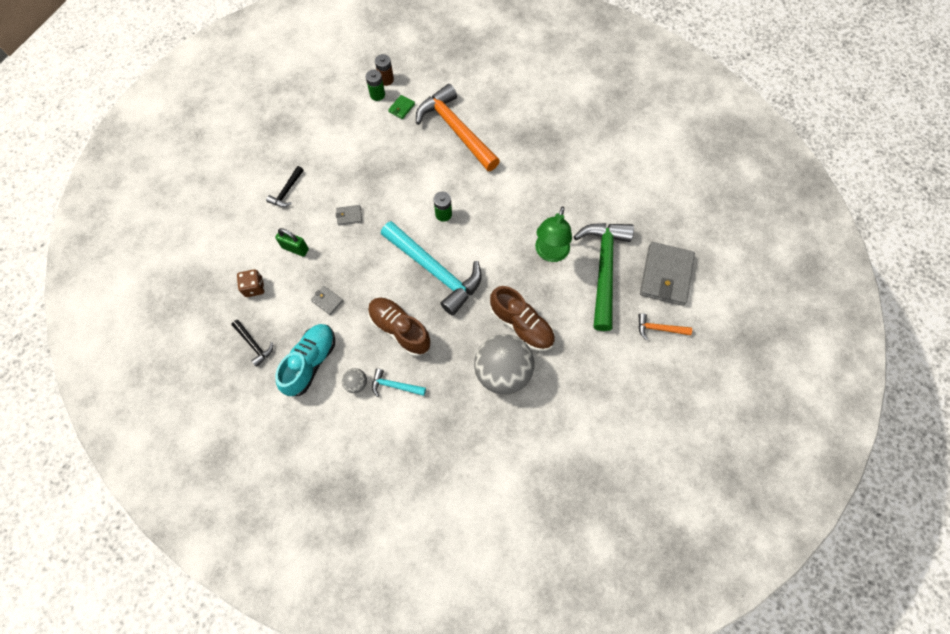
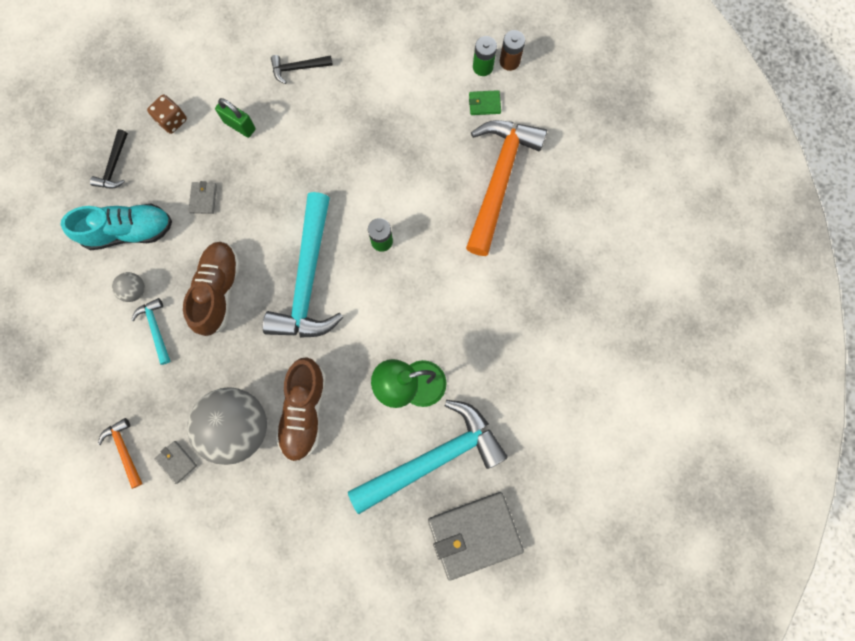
camera: 55 degrees right, 10 degrees up
green padlock [275,228,309,257] -> green padlock turned 45 degrees counterclockwise [215,98,256,138]
grey wallet [336,205,362,226] -> grey wallet moved to [154,441,197,484]
green hammer [574,223,634,331] -> turquoise hammer [348,400,508,514]
orange hammer [638,313,692,340] -> orange hammer moved to [98,418,142,489]

